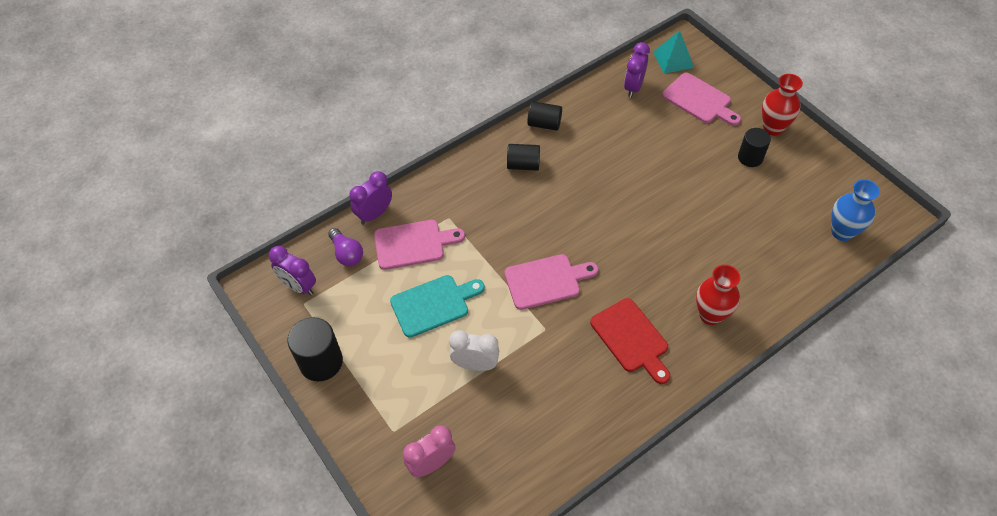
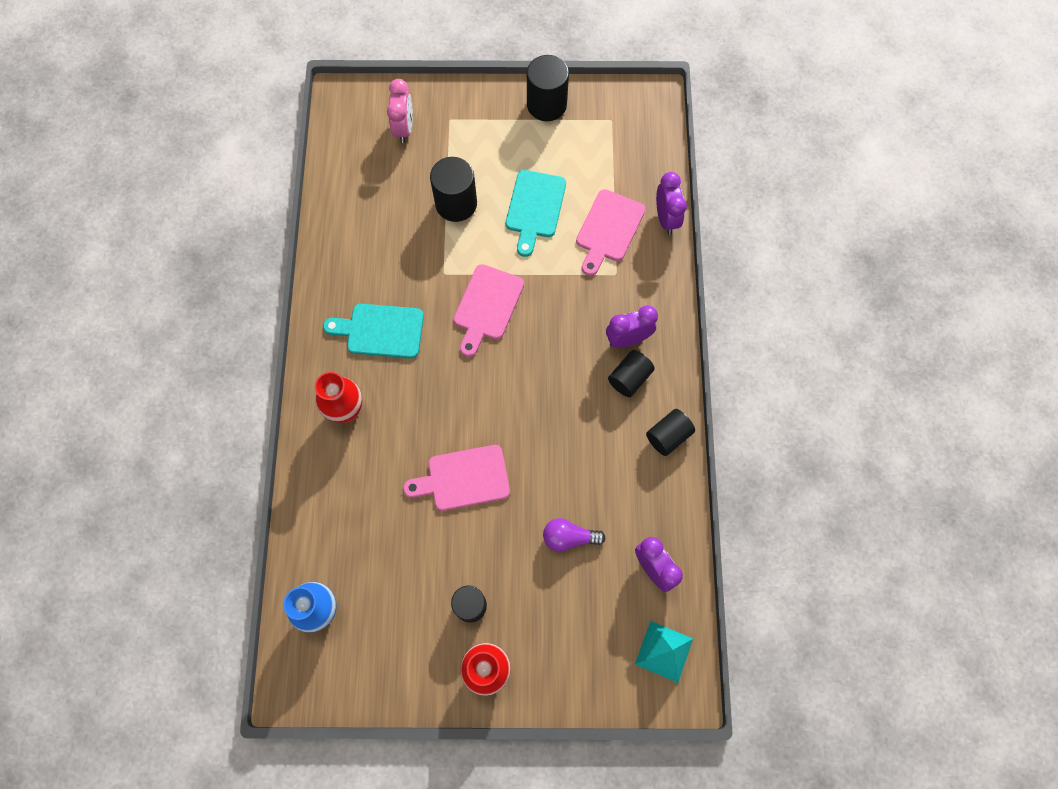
camera: 125 degrees right, 15 degrees up
purple clock [269,246,316,295] -> purple clock moved to [606,305,658,348]
purple light bulb [328,228,363,266] -> purple light bulb moved to [543,518,606,552]
white clock [449,330,499,371] -> black cylinder [430,157,477,222]
red cutting board [590,298,670,384] -> turquoise cutting board [323,304,424,359]
pink cutting board [662,73,741,126] -> pink cutting board moved to [403,445,510,511]

